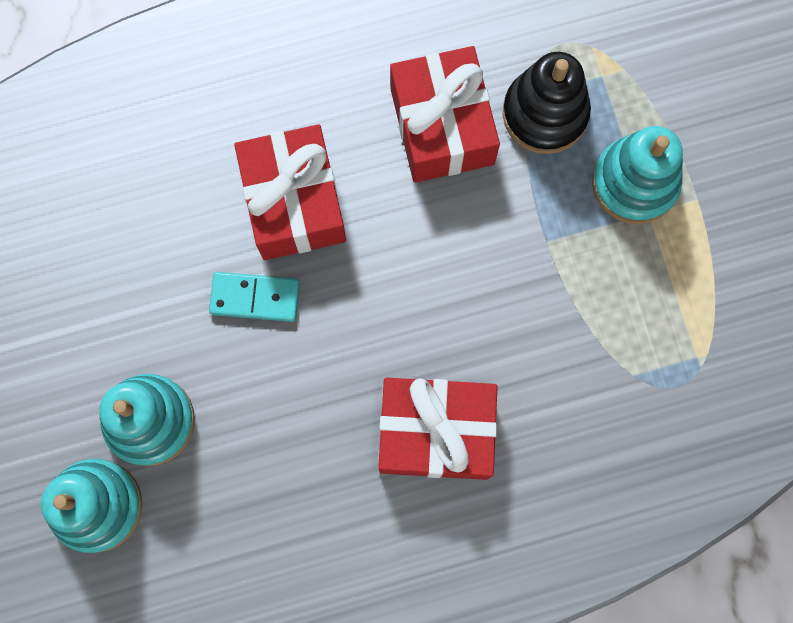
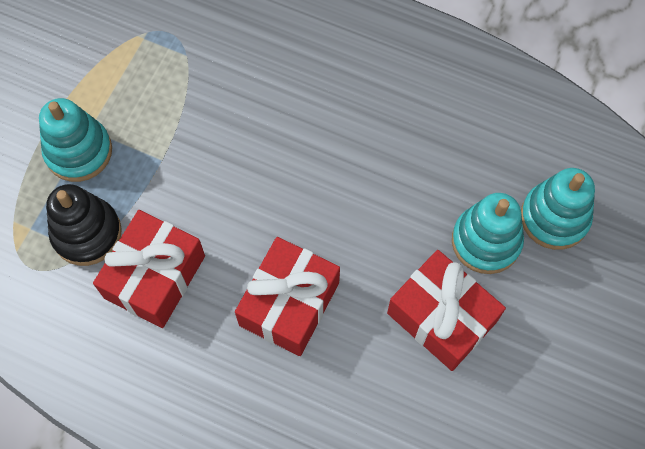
camera: 140 degrees left, 10 degrees down
turquoise domino [209,272,300,322] -> none
red gift [378,377,498,480] -> red gift moved to [387,250,506,371]

